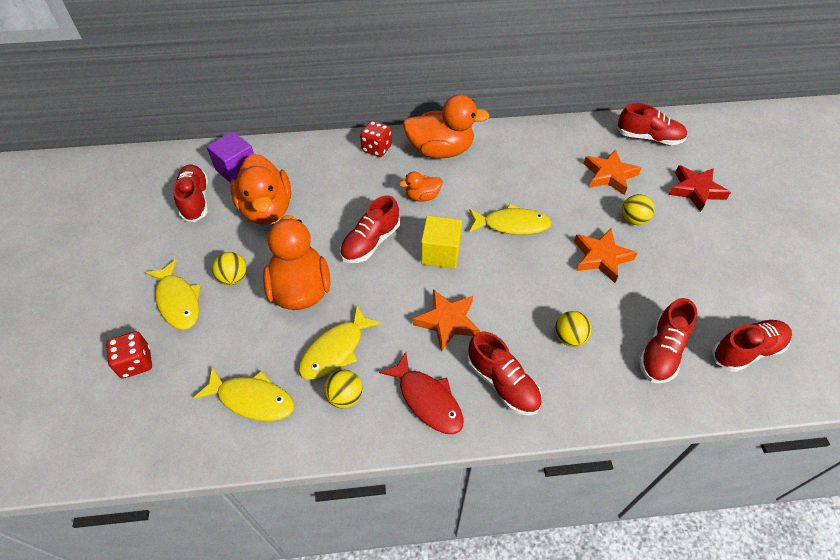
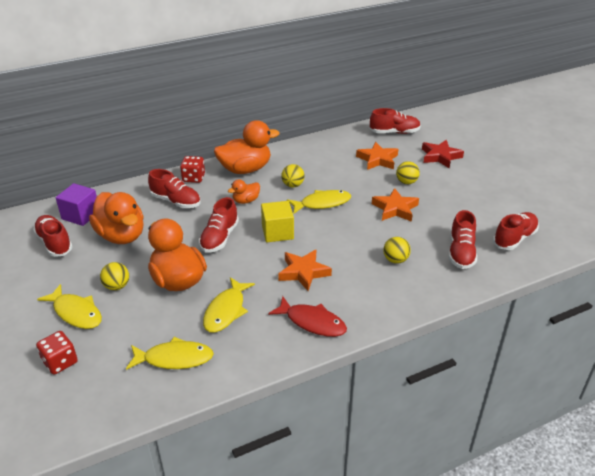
camera: 20 degrees left, 15 degrees down
yellow ball [324,370,362,408] -> yellow ball moved to [281,164,305,188]
red shoe [467,331,542,416] -> red shoe moved to [148,169,201,208]

